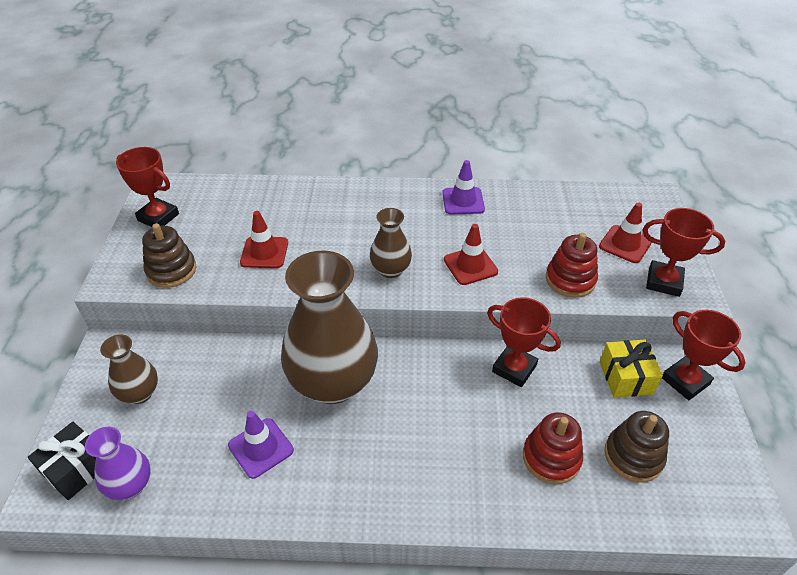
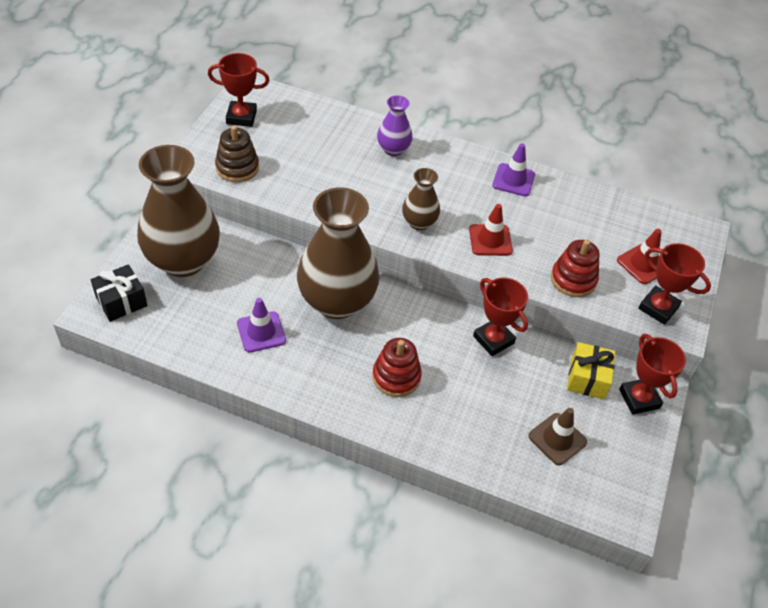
camera: 15 degrees right, 5 degrees up
purple vase [85,427,151,500] -> purple vase moved to [377,95,413,156]
brown vase [100,334,158,404] -> brown vase [137,145,220,277], size x2.06
red trophy [116,147,179,227] -> red trophy turned 45 degrees counterclockwise [208,53,270,127]
red traffic cone [240,211,288,268] -> none
red stacking toy [523,412,583,484] -> red stacking toy moved to [372,338,422,397]
brown stacking toy [604,411,669,482] -> brown traffic cone [529,408,587,465]

